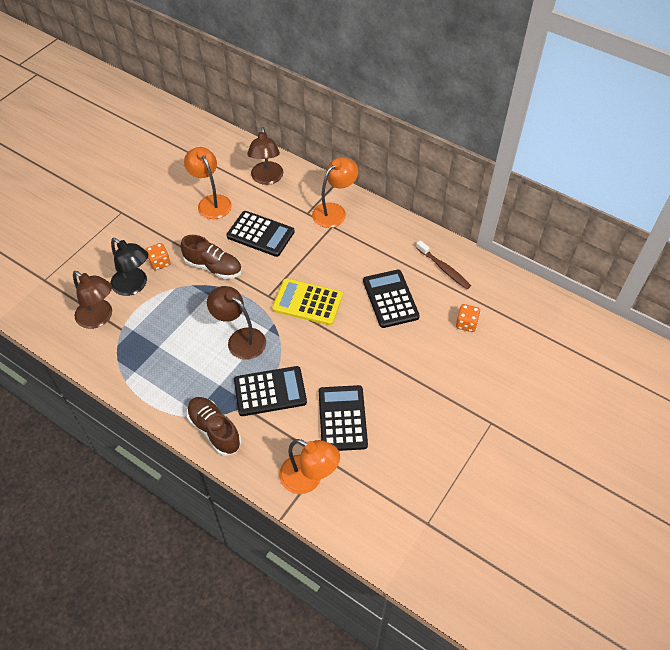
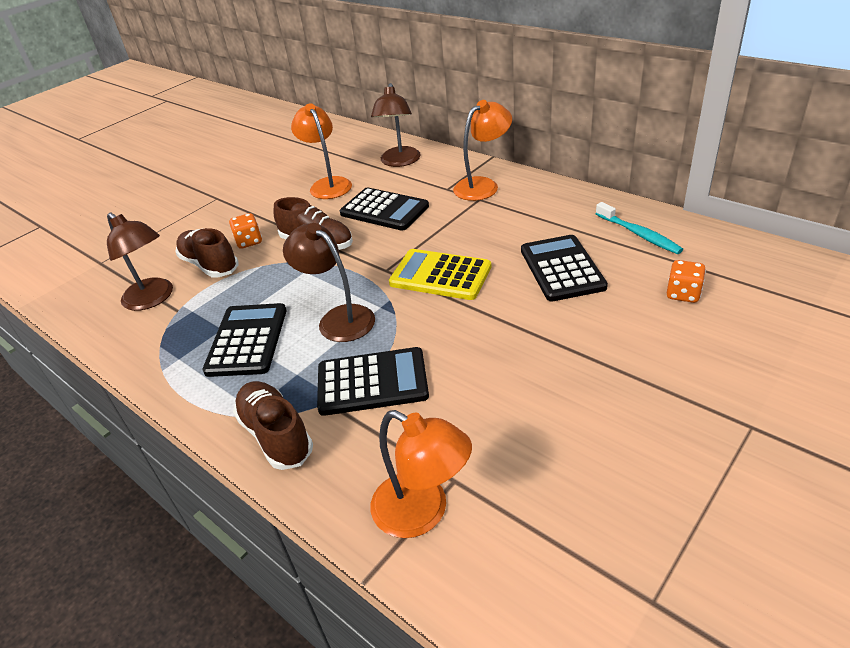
camera: 10 degrees right, 15 degrees down
black lamp [110,238,149,296] -> brown shoe [176,228,239,277]
black calculator [319,385,368,451] -> black calculator moved to [202,303,287,377]
brown toothbrush [416,240,471,289] -> turquoise toothbrush [596,202,683,254]

